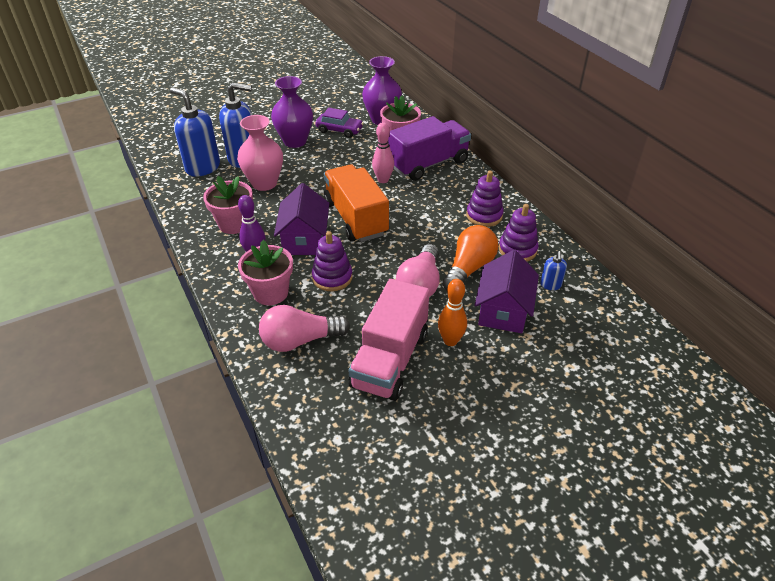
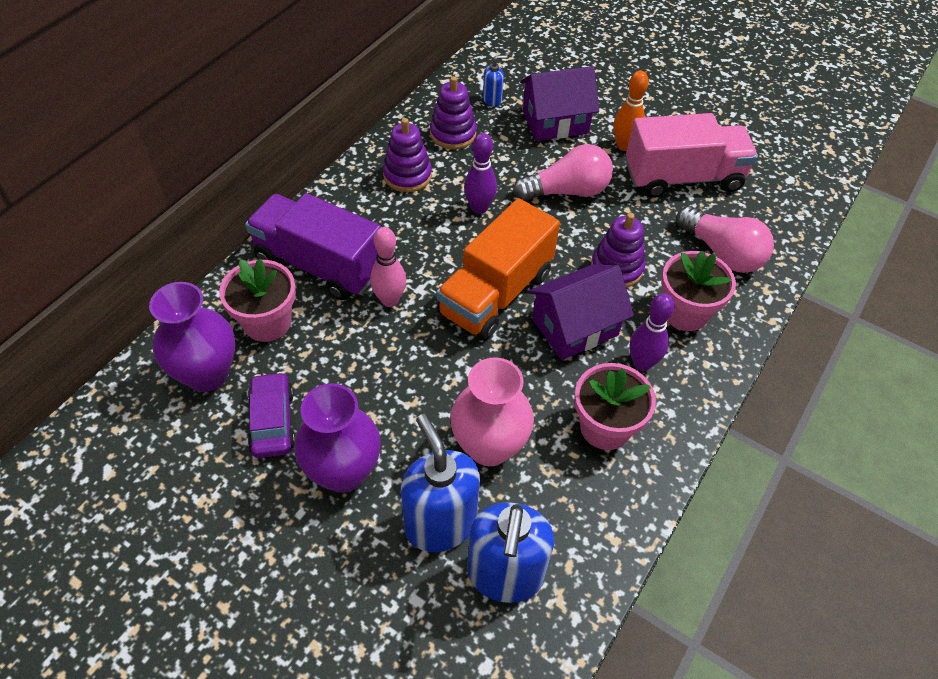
camera: 120 degrees left, 10 degrees up
orange light bulb [442,225,498,291] -> none
none -> purple bowling pin [464,133,497,214]

